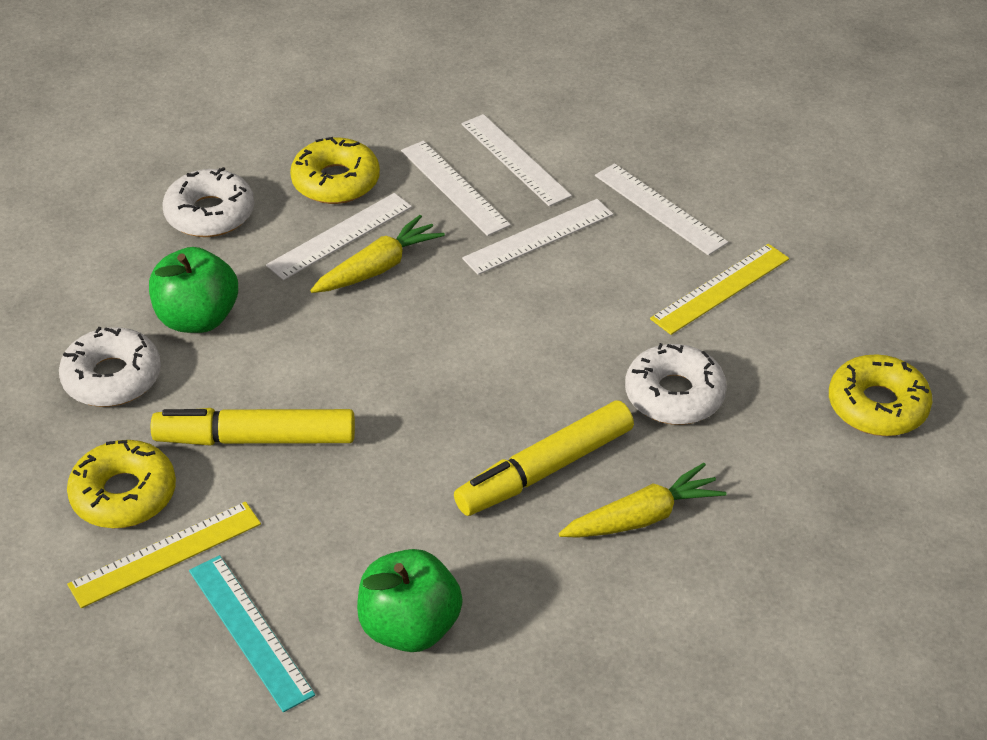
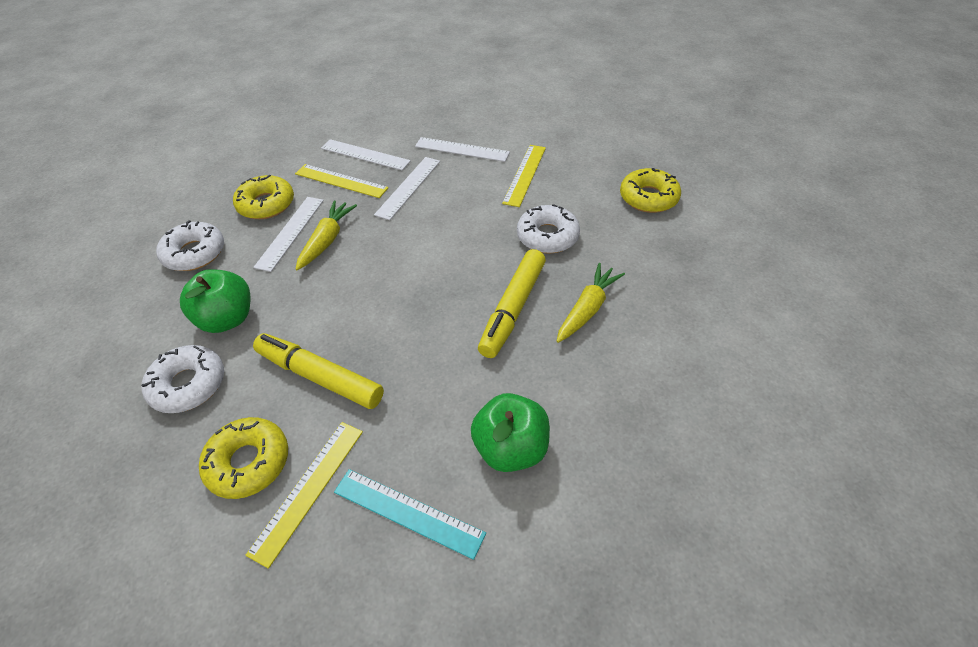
camera: 30 degrees left, 5 degrees up
yellow marker [151,408,355,446] -> yellow marker turned 60 degrees clockwise [253,333,384,409]
white ruler [401,141,511,236] -> yellow ruler [295,164,389,198]

